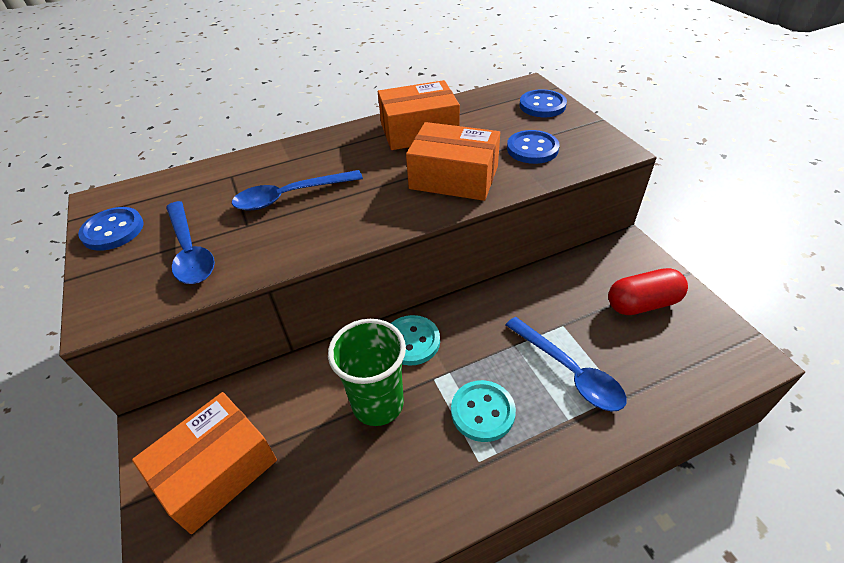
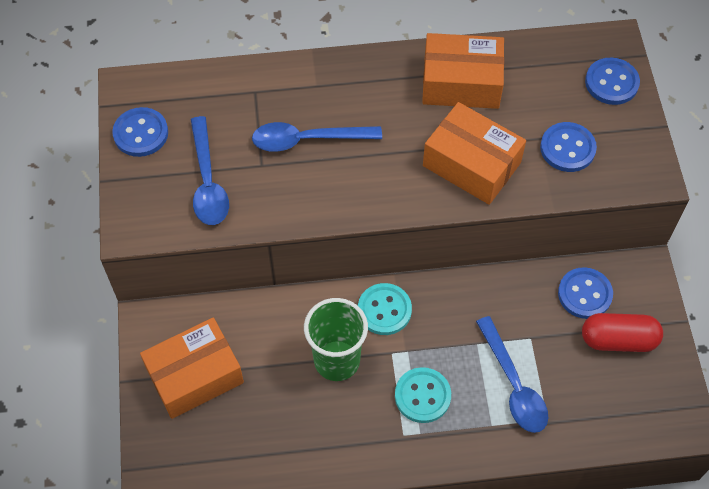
camera: 15 degrees right, 15 degrees up
none -> blue button [558,267,613,319]

